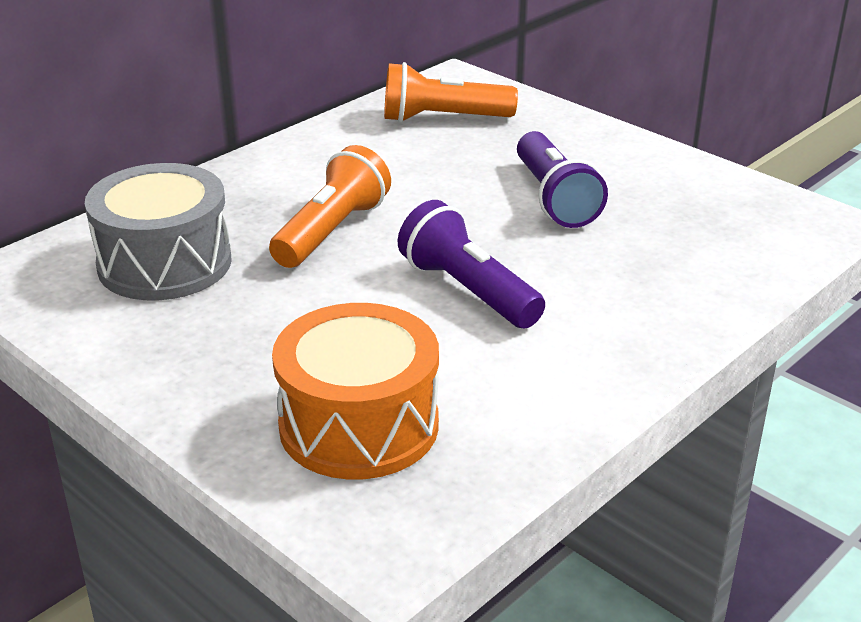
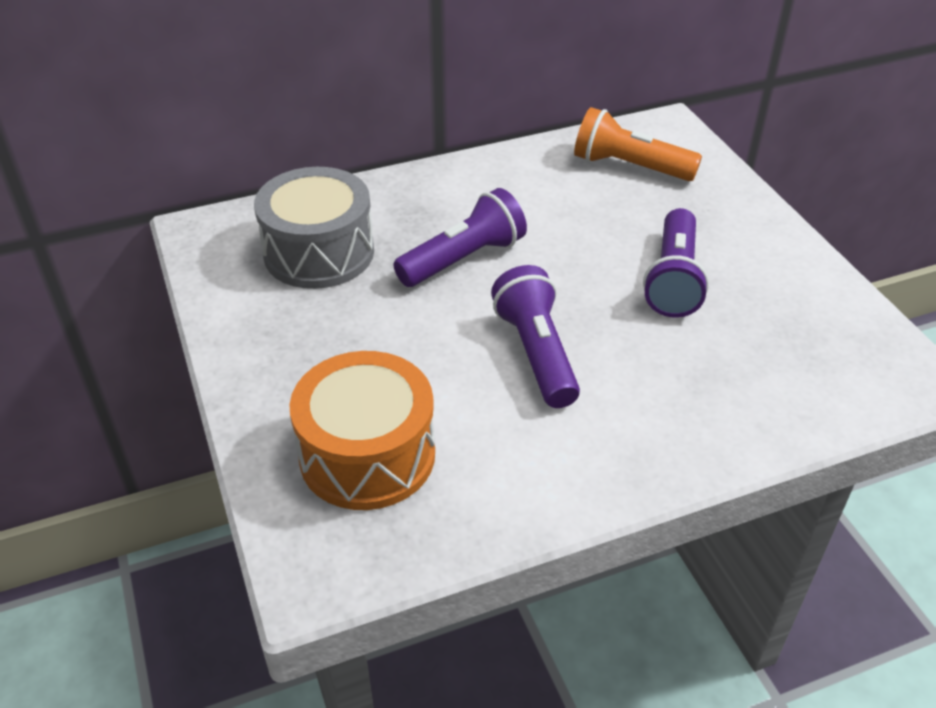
camera: 25 degrees right, 10 degrees up
orange flashlight [269,145,391,268] -> purple flashlight [393,188,527,287]

